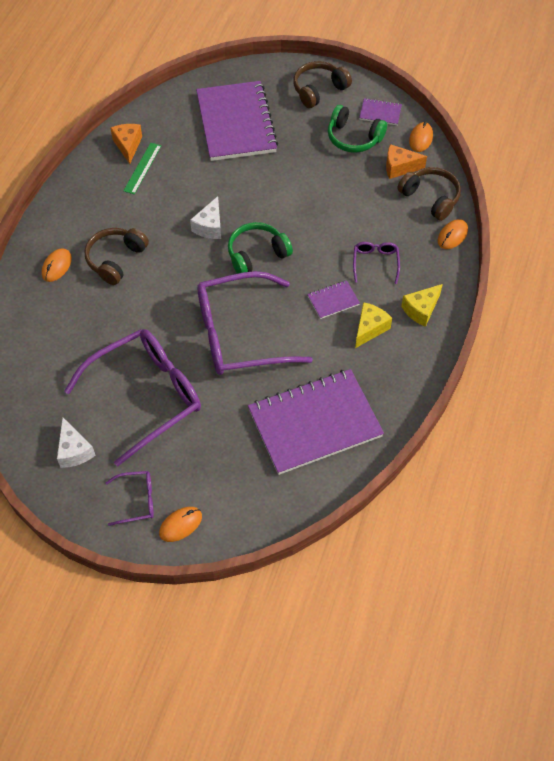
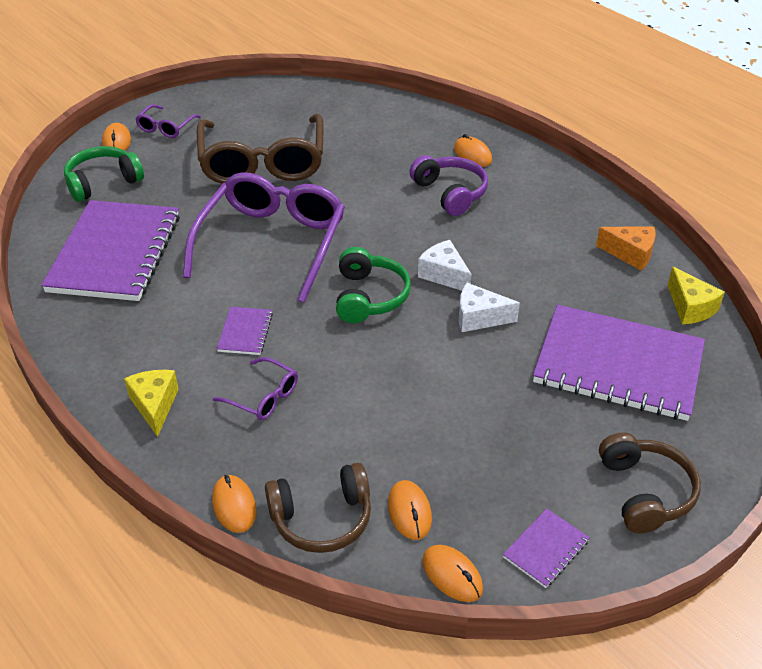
camera: 120 degrees right, 15 degrees down
white cheese [57,418,96,468] -> white cheese moved to [459,283,520,332]
purple glasses [64,329,201,466] -> brown glasses [197,114,323,184]
brown headphones [84,228,149,285] -> purple headphones [409,155,488,216]
green ruler [124,143,161,194] -> none
green headphones [328,105,387,153] -> green headphones moved to [64,146,144,202]
yellow cheese [355,302,392,348] -> yellow cheese moved to [667,267,725,324]
orange cheese [386,144,427,179] -> orange mouse [388,480,432,540]

